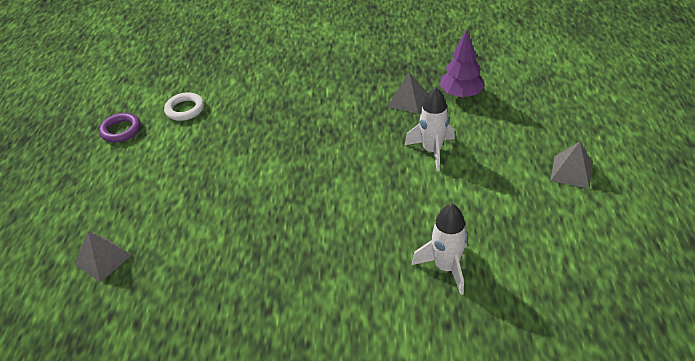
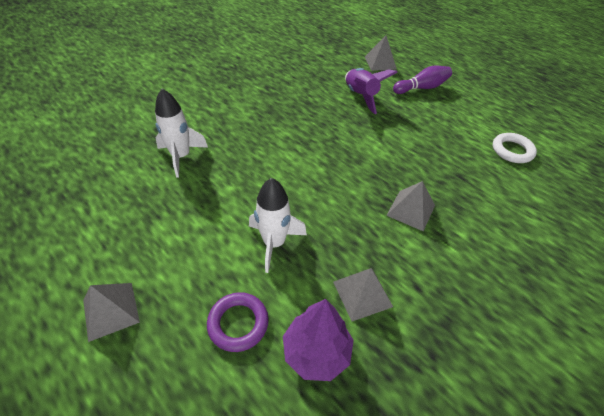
camera: 130 degrees right, 5 degrees up
purple ring [99,113,141,143] -> purple ring moved to [207,292,269,352]
none -> purple rocket [345,68,398,114]
none -> grey pyramid [386,181,435,231]
none -> purple bowling pin [393,65,452,94]

